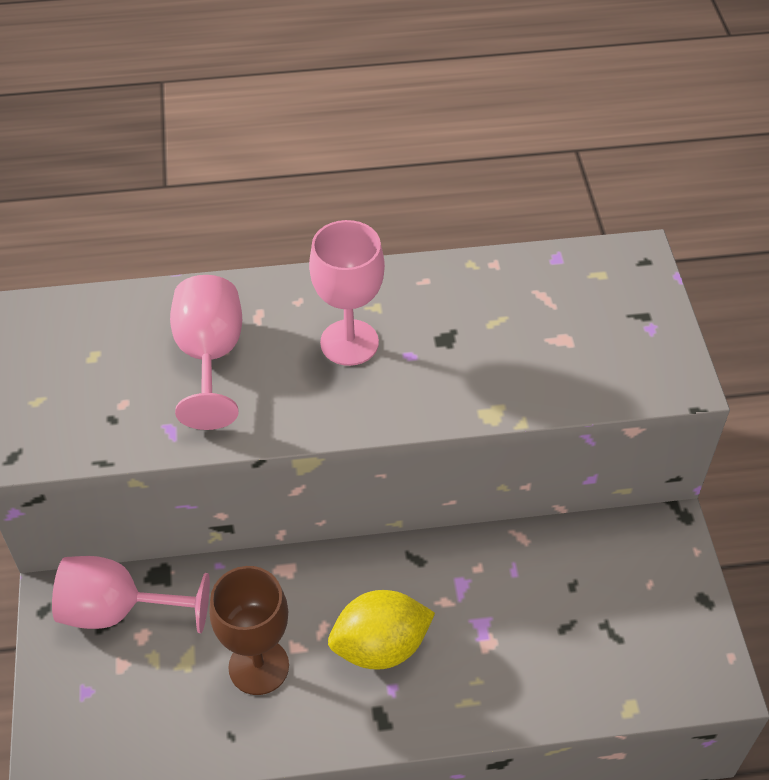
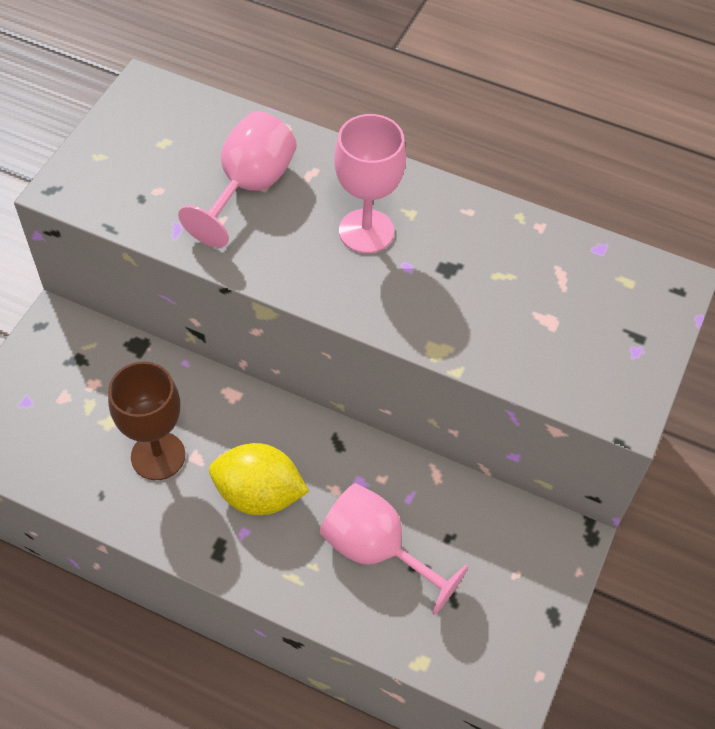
camera: 30 degrees right, 5 degrees up
pink goblet [52,556,210,633] -> pink goblet moved to [320,483,469,615]

